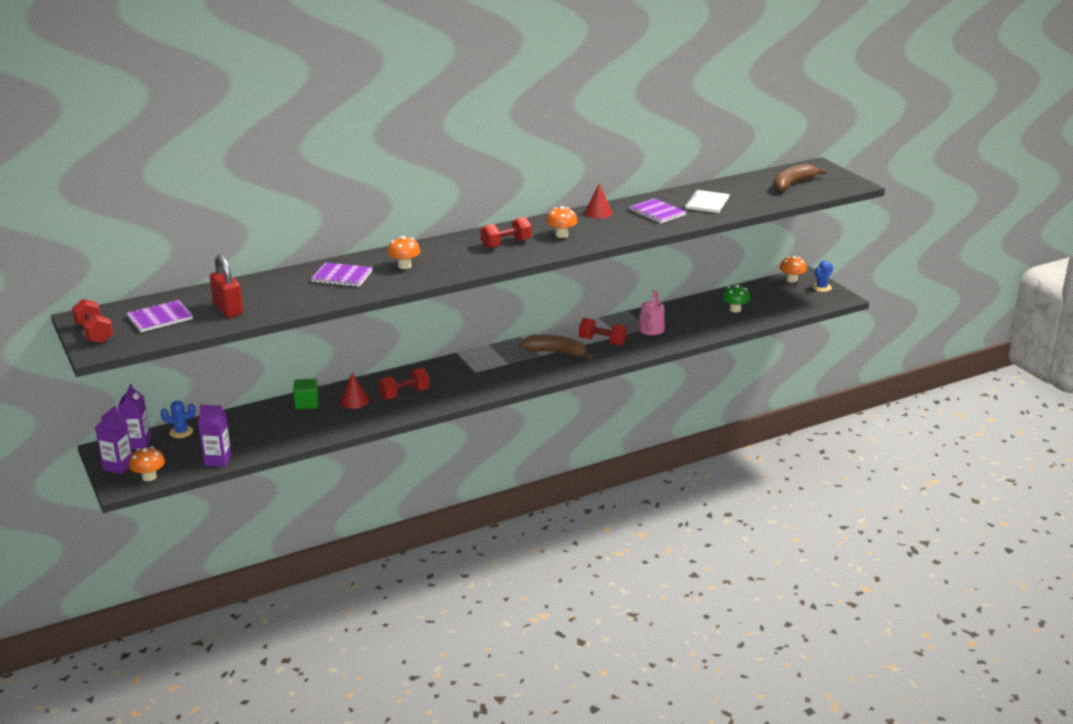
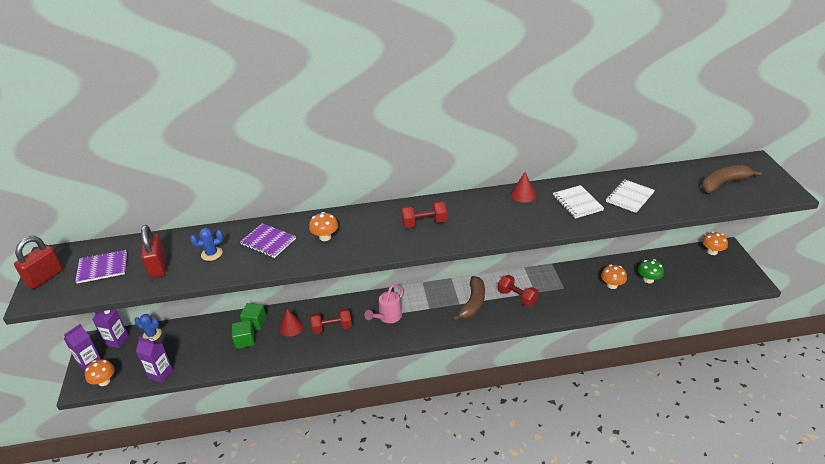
camera: 20 degrees right, 10 degrees up
red dumbbell [72,299,113,344] -> red padlock [14,236,63,289]
brown banana [520,335,592,359] -> brown banana turned 75 degrees clockwise [452,276,485,321]
orange mushroom [546,206,578,238] -> orange mushroom moved to [601,265,627,289]
purple notebook [630,198,686,223] -> white notebook [553,185,604,219]
pink watering can [639,290,665,335] -> pink watering can moved to [364,284,403,323]
blue cactus [812,261,833,292] -> blue cactus moved to [190,228,223,261]
none -> green cube [232,320,255,349]

